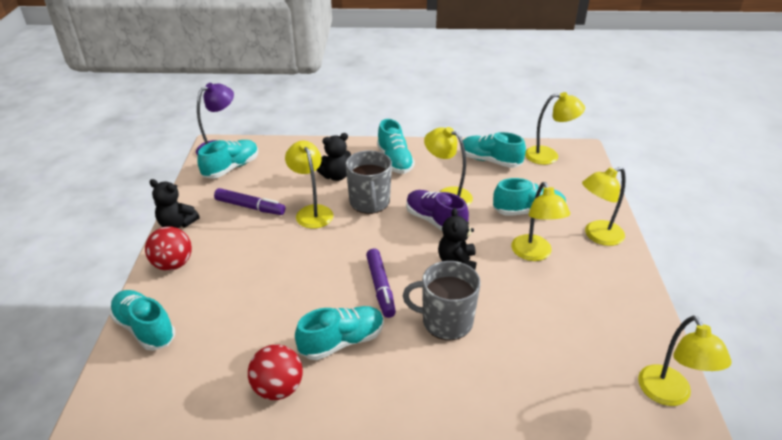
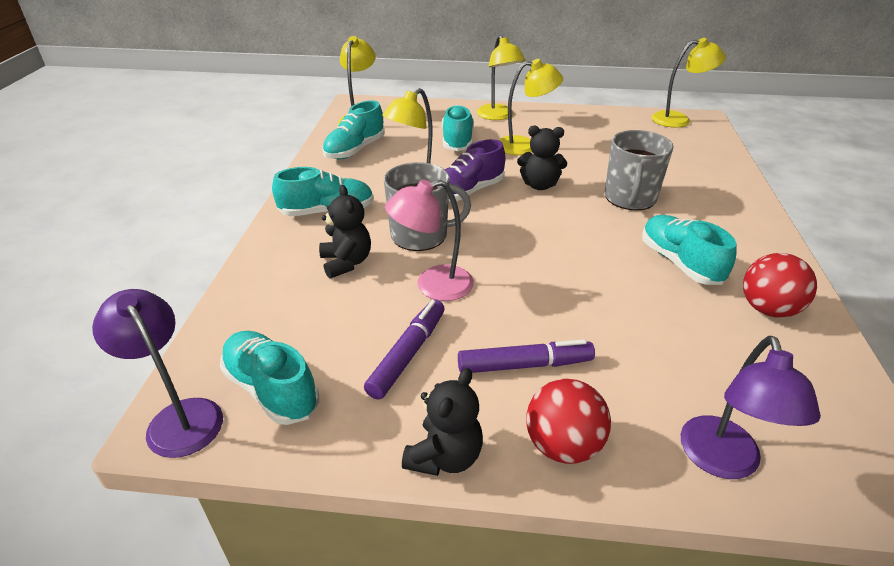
camera: 85 degrees left, 0 degrees up
turquoise shoe [109,290,175,351] -> purple lamp [681,336,821,479]
yellow lamp [285,141,333,229] -> pink lamp [385,179,474,301]
purple marker [366,249,396,318] -> purple marker moved to [458,339,595,373]

